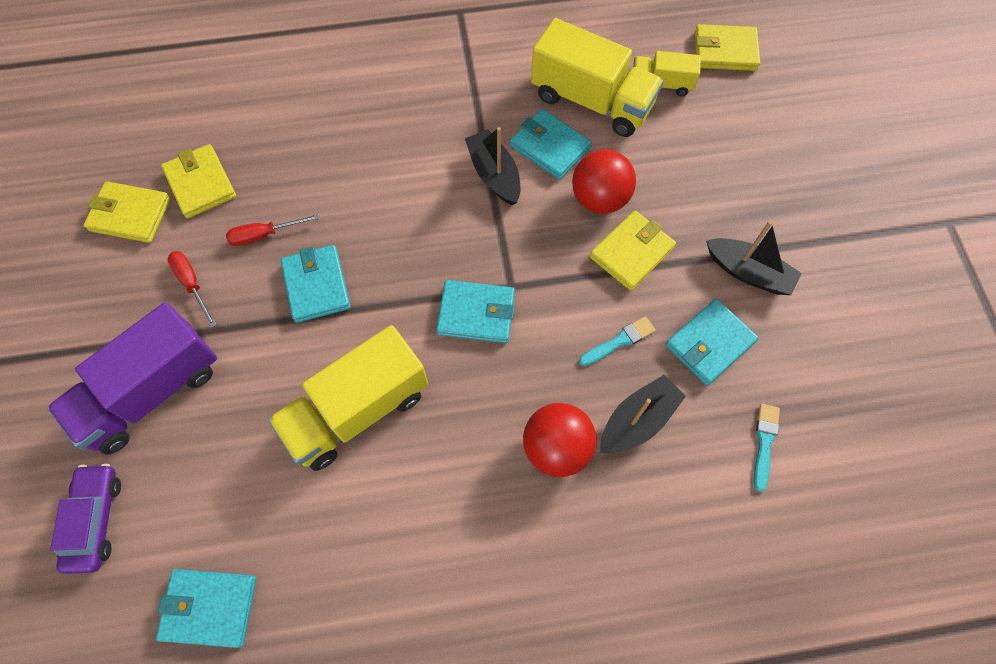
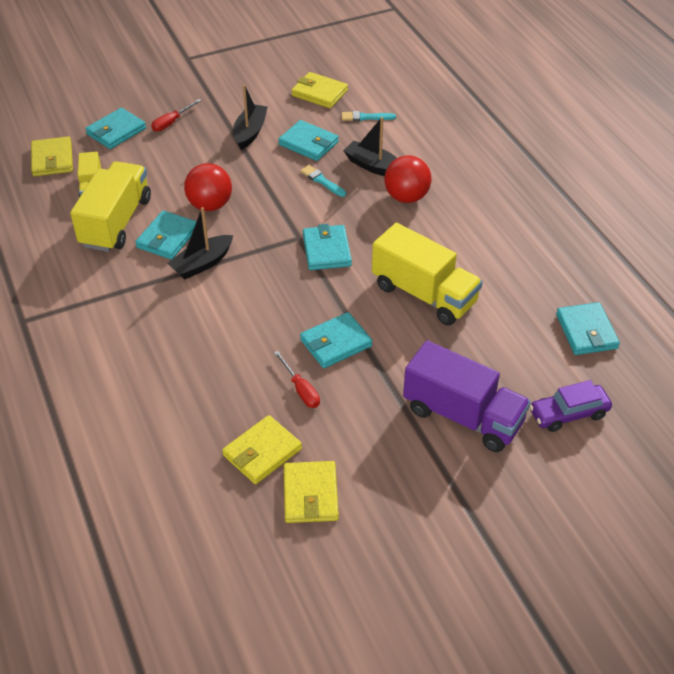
camera: 105 degrees left, 20 degrees down
red screwdriver [167,251,216,328] -> red screwdriver moved to [151,99,202,132]
yellow wallet [590,210,676,291] -> yellow wallet moved to [291,72,348,108]
none -> turquoise wallet [85,108,146,149]

